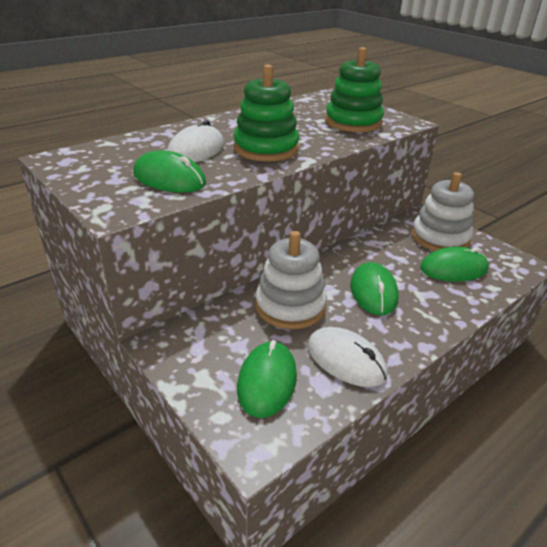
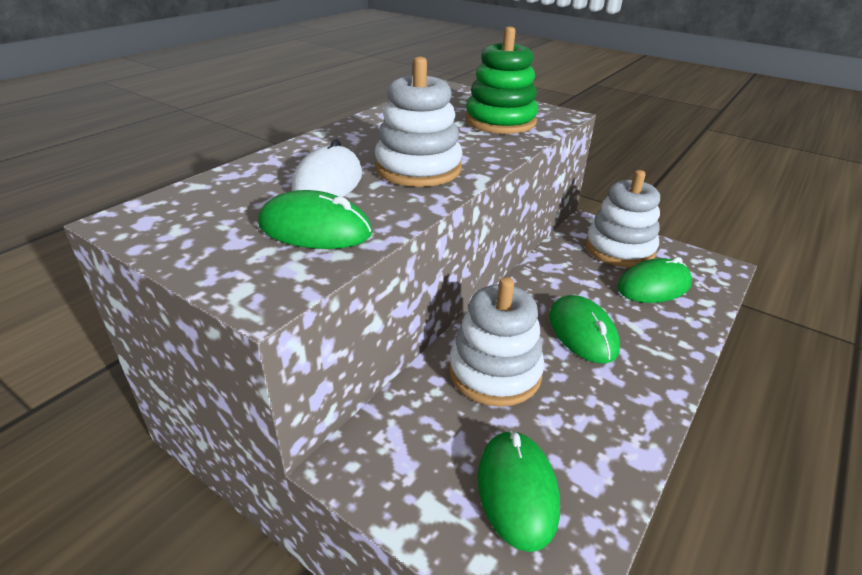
camera: 15 degrees left, 0 degrees up
green stacking toy [234,64,299,162] -> white stacking toy [375,57,462,187]
white mouse [308,327,388,387] -> none

